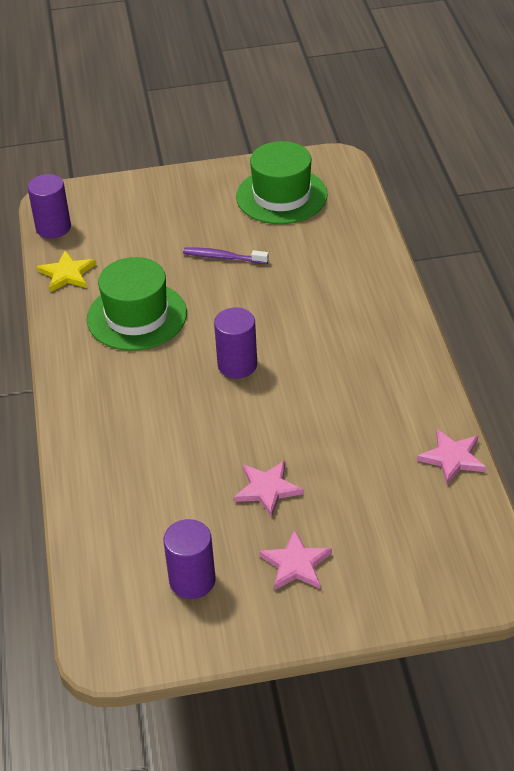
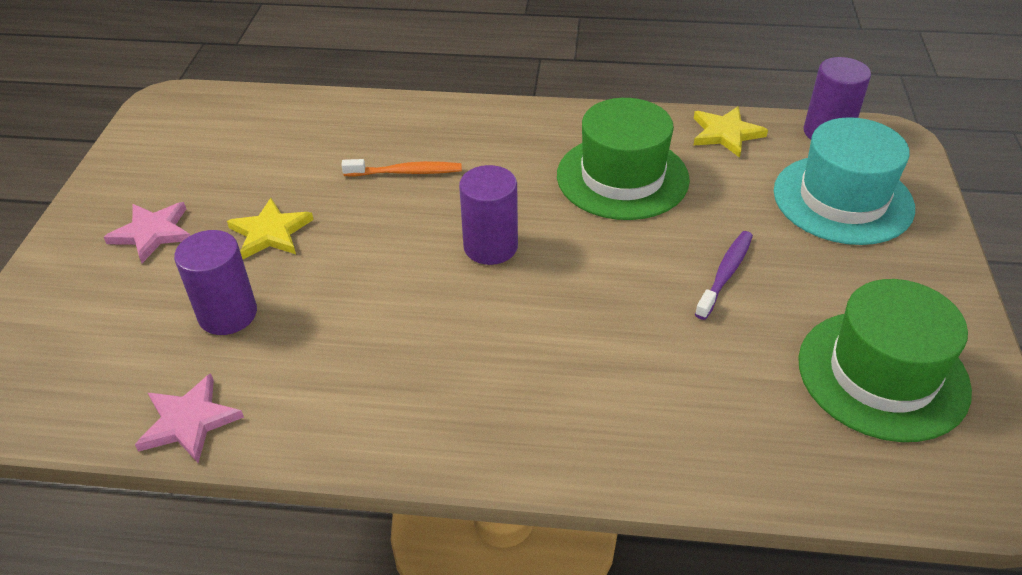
camera: 105 degrees right, 0 degrees up
purple cylinder [164,519,216,599] -> purple cylinder moved to [174,230,257,335]
pink star [234,460,303,517] -> yellow star [227,198,314,259]
none -> orange toothbrush [341,159,462,177]
none -> turquoise hat [774,117,915,245]

